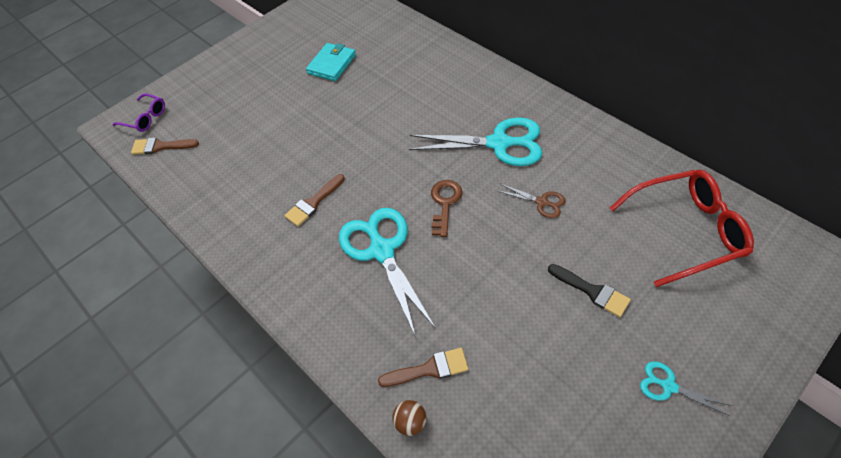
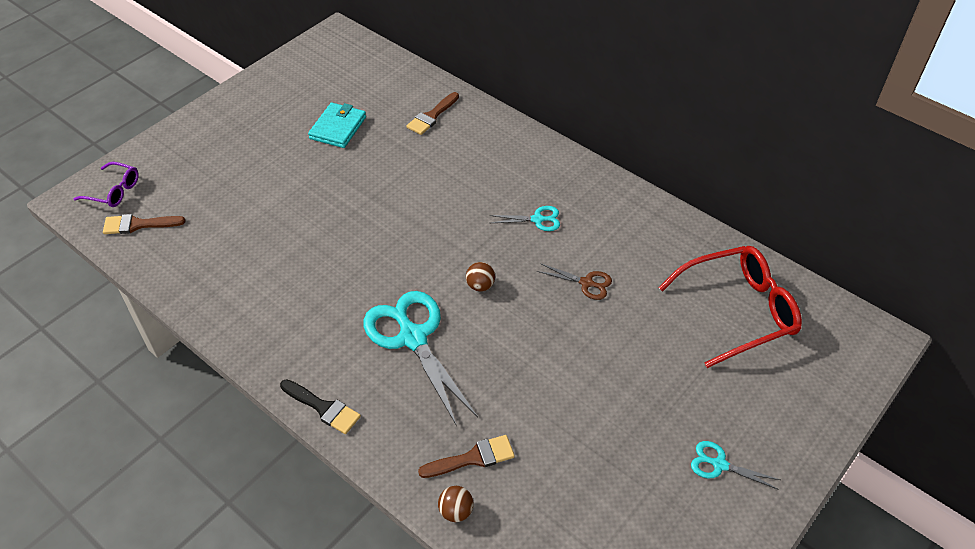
camera: 10 degrees left, 5 degrees down
brown brush [284,174,345,226] -> brown brush moved to [406,92,459,135]
turquoise scissors [409,117,542,166] -> turquoise scissors [489,206,560,231], size x0.48
brown key [431,180,462,237] -> brown ball [466,262,495,291]
black brush [548,264,631,317] -> black brush moved to [280,379,361,434]

